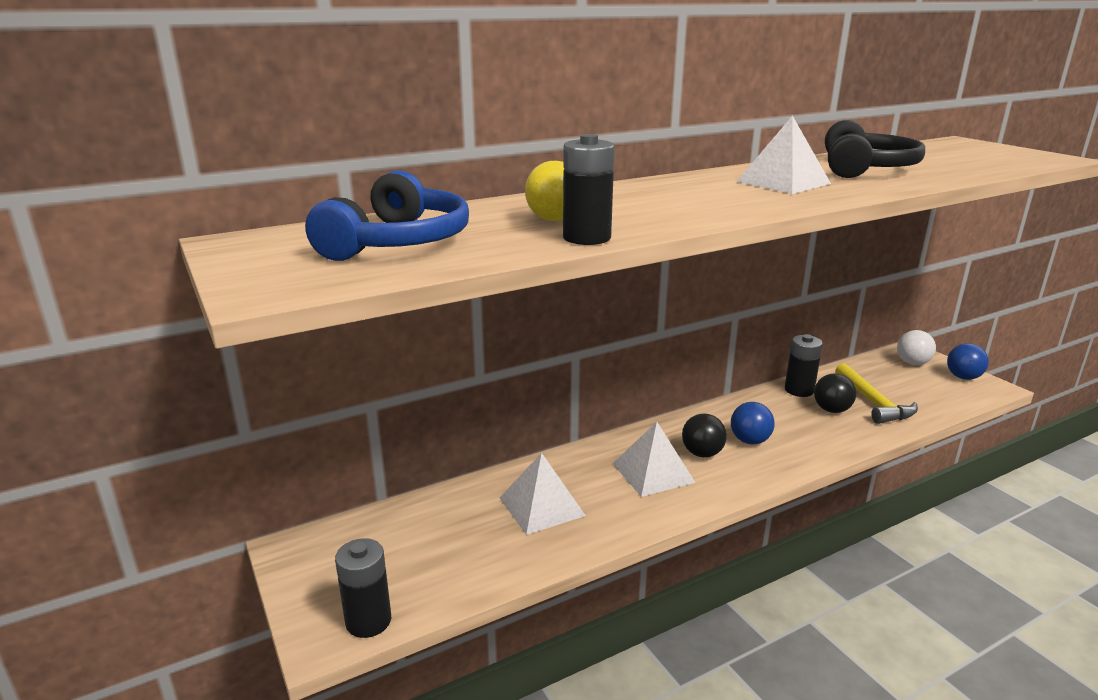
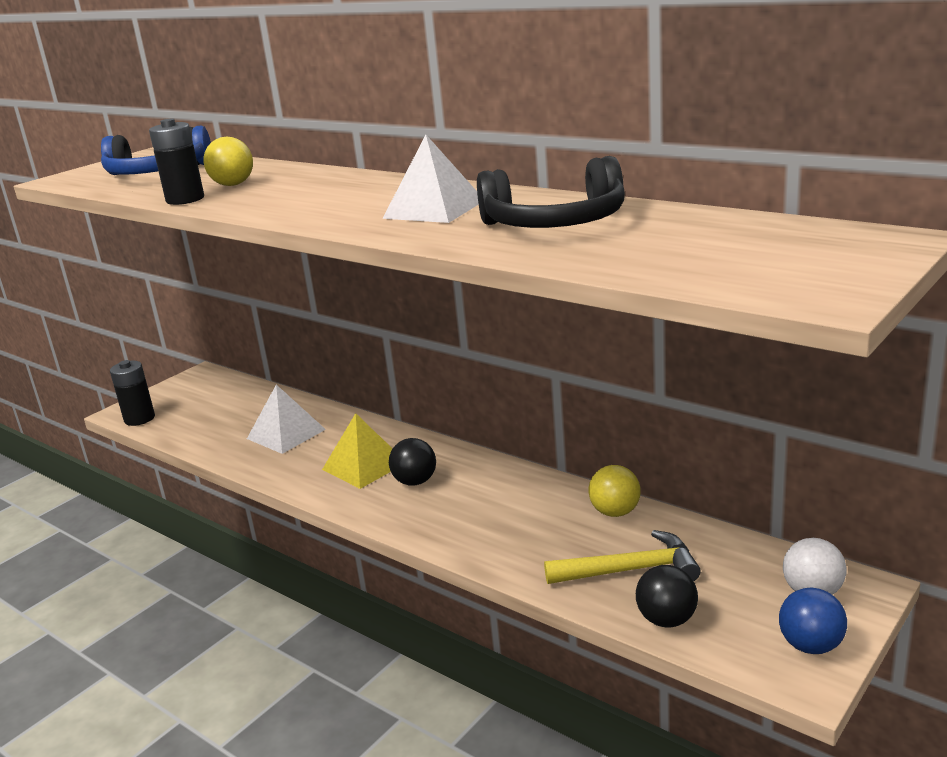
camera: 70 degrees right, 0 degrees up
white pyramid [613,422,696,497] -> yellow pyramid [322,413,393,489]
blue ball [731,402,775,444] -> none
black battery [785,334,823,397] -> yellow ball [589,465,641,517]
black ball [814,373,856,413] -> black ball moved to [636,565,698,627]
yellow hammer [835,363,918,424] -> yellow hammer turned 150 degrees counterclockwise [544,530,701,584]

